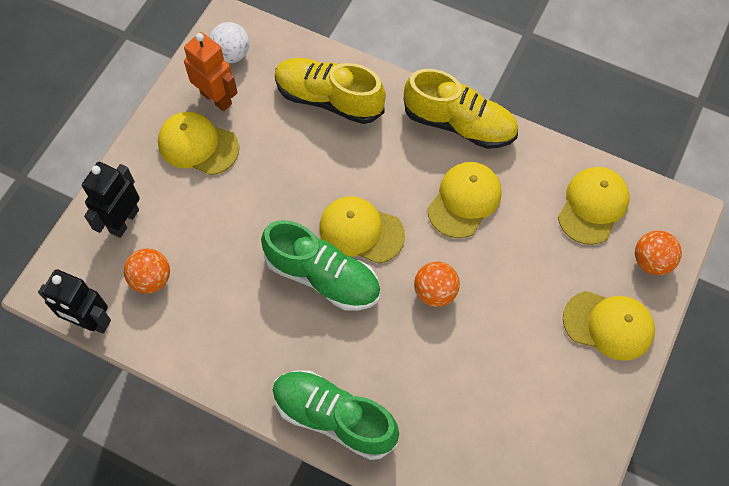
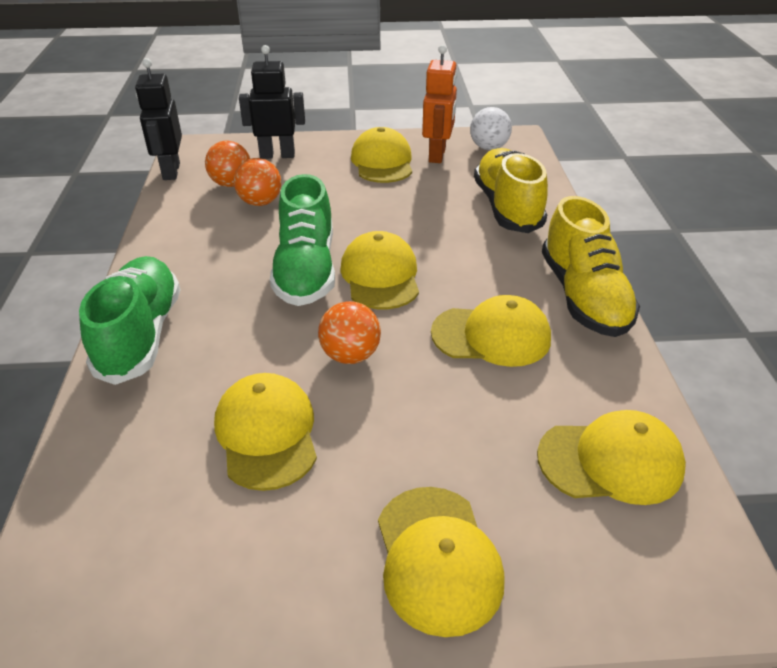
camera: 60 degrees right, 25 degrees down
orange ball [635,231,682,275] -> orange ball moved to [234,158,281,206]
none -> yellow cap [214,373,317,491]

